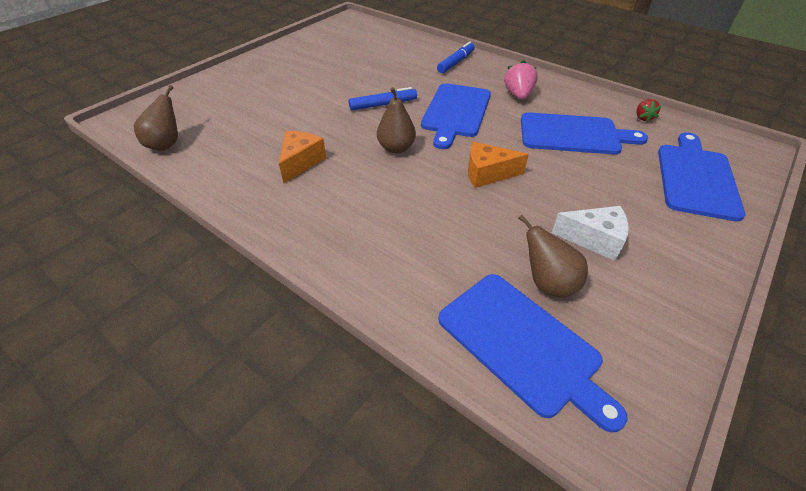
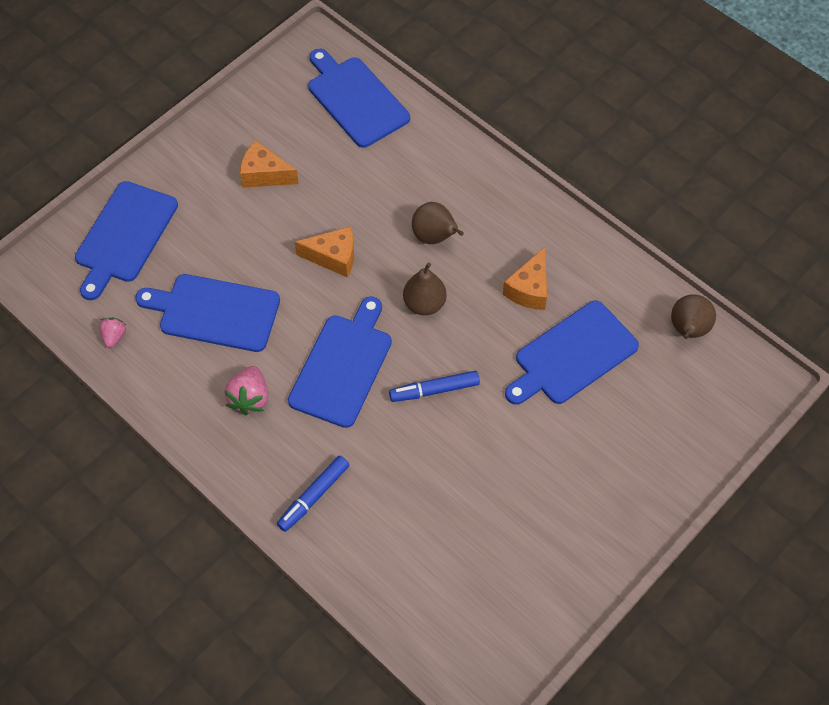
camera: 175 degrees left, 15 degrees up
brown pear [518,215,588,298] -> brown pear moved to [412,202,464,244]
white cheese [552,206,629,261] -> orange cheese [240,140,299,188]
red strawberry [636,99,661,122] -> pink strawberry [99,318,126,348]
none -> blue cutting board [505,300,639,405]

